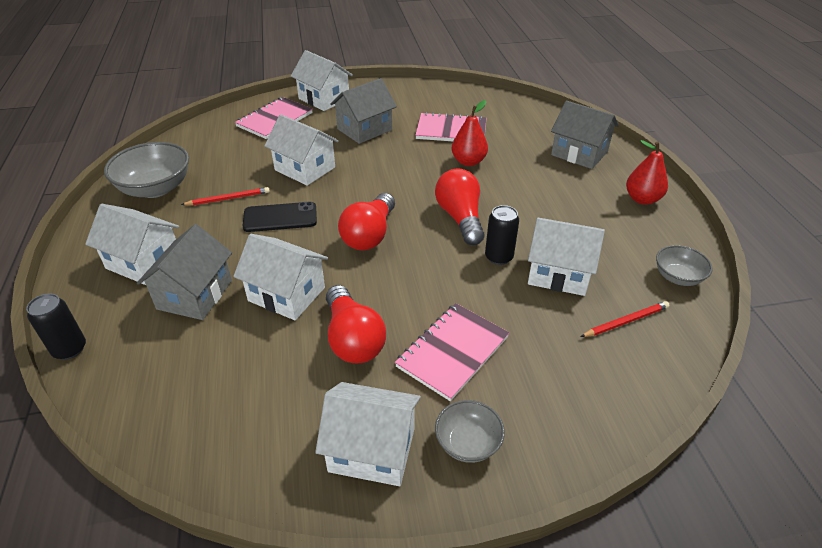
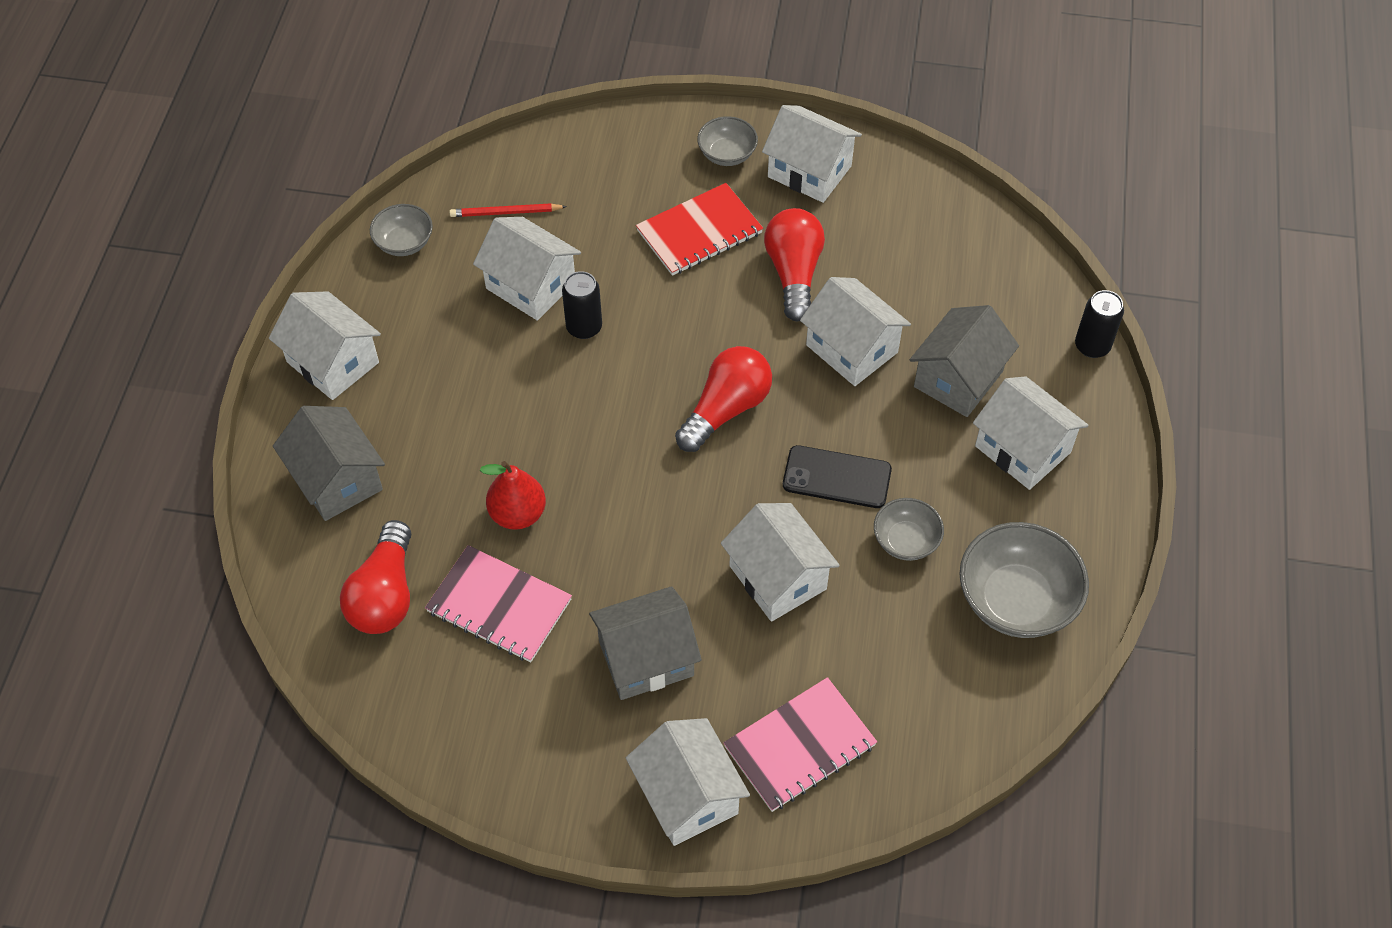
camera: 160 degrees left, 15 degrees up
red pencil [181,187,270,206] -> grey bowl [874,498,944,561]
pink notebook [395,303,509,401] -> red notebook [636,183,763,276]
red light bulb [435,168,484,245] -> red light bulb moved to [340,520,411,634]
red pear [626,140,668,205] -> white house [269,291,381,400]

